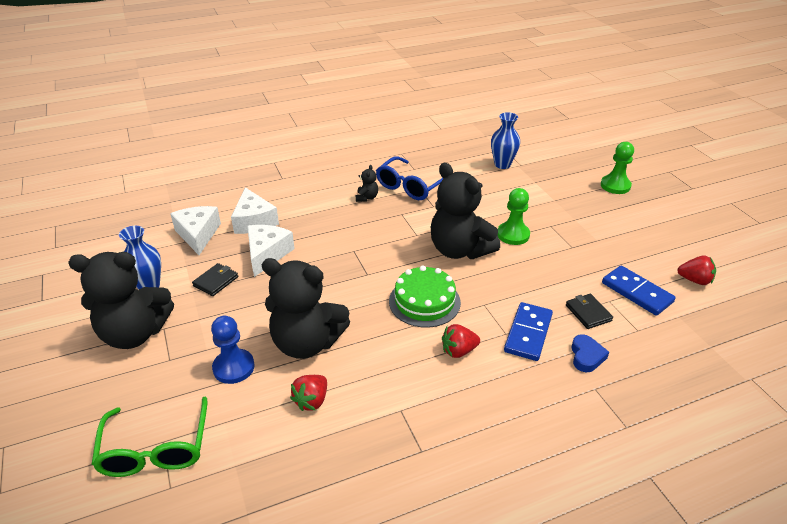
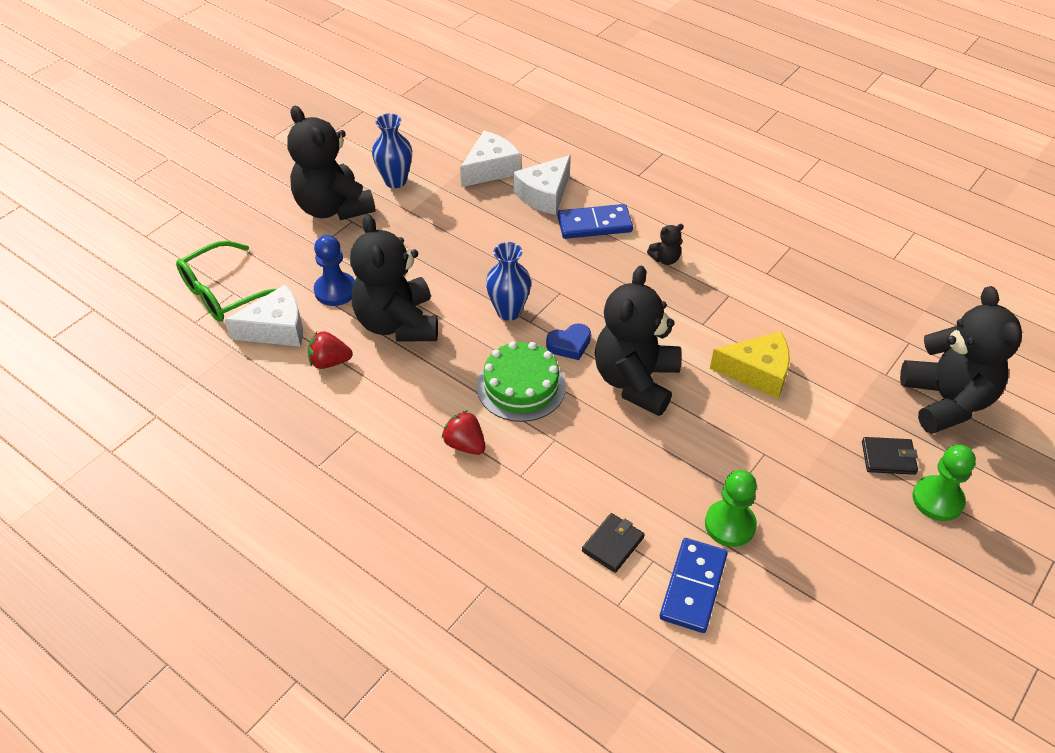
camera: 60 degrees right, 10 degrees up
black wallet [192,263,238,296] -> black wallet moved to [862,437,918,475]
white cheese [247,225,295,277] -> white cheese moved to [225,285,303,347]
blue glasses [376,156,444,200] -> none
blue vase [491,112,520,169] -> blue vase moved to [486,242,531,321]
green pawn [497,188,530,245] -> green pawn moved to [705,470,757,547]
blue domino [504,302,553,361] -> blue domino moved to [558,204,633,239]
blue heart [571,334,609,372] -> blue heart moved to [546,323,591,360]
red strawberry [677,255,716,285] -> none
none -> yellow cheese [710,331,790,399]
none -> black teddy bear [900,286,1022,434]

